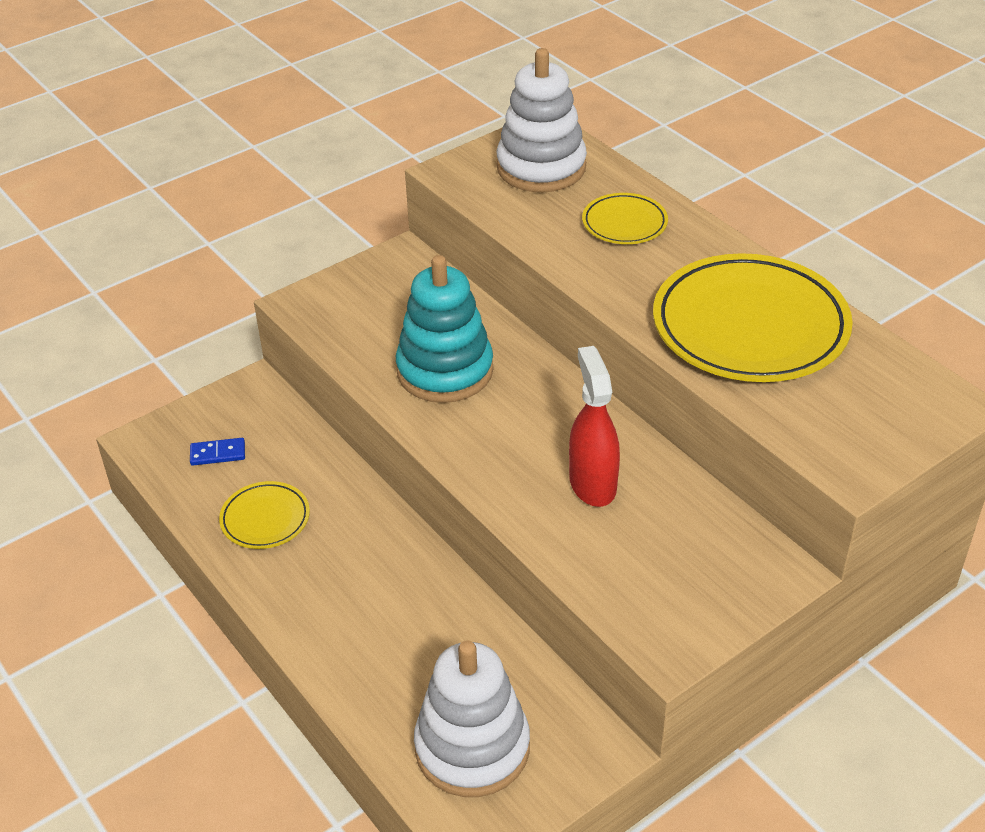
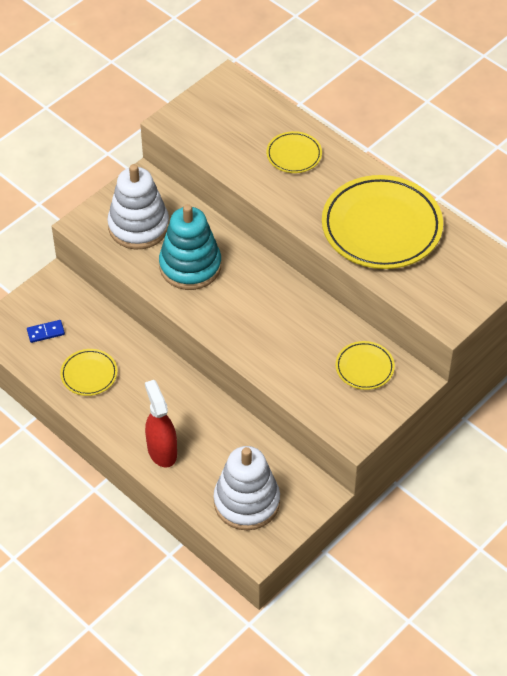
camera: 10 degrees left, 10 degrees up
white stacking toy [497,48,587,192] -> white stacking toy moved to [107,164,169,249]
red spray bottle [569,346,620,507] -> red spray bottle moved to [145,380,177,468]
none -> yellow plate [336,341,395,390]

